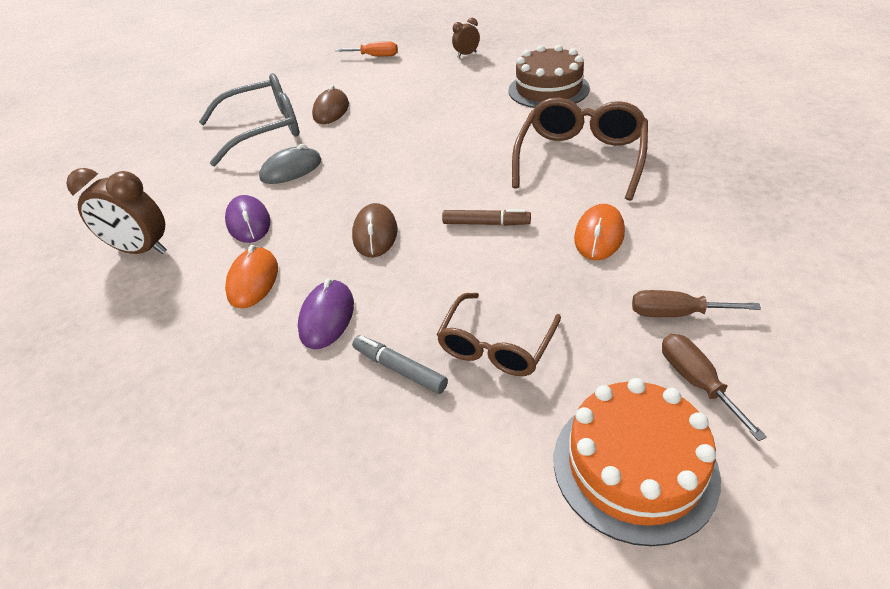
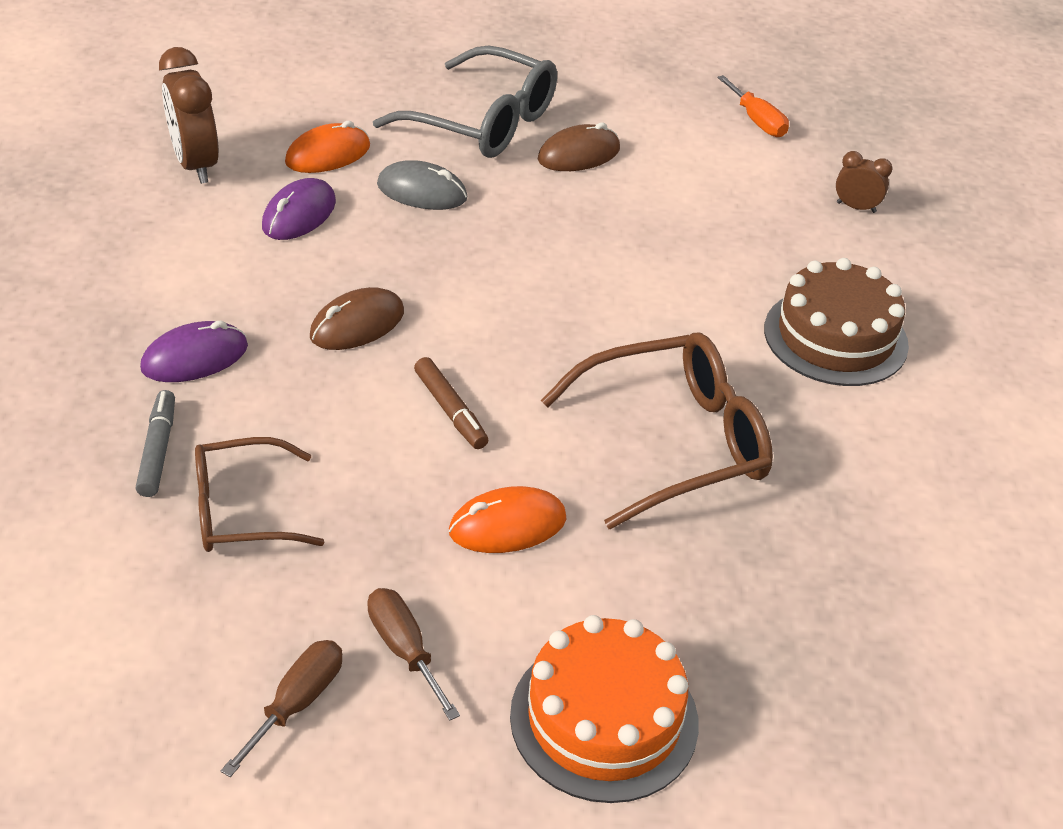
camera: 45 degrees right, 0 degrees up
orange mouse [225,245,278,308] -> orange mouse moved to [285,121,370,173]
orange cake [554,378,721,546] -> orange cake moved to [510,615,699,803]

